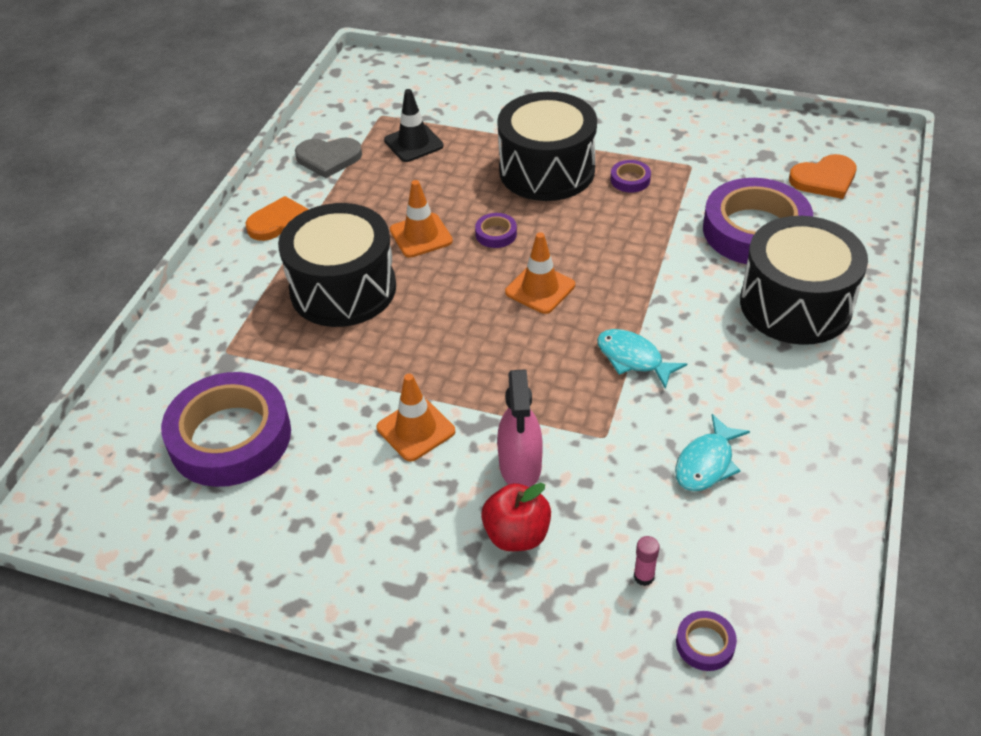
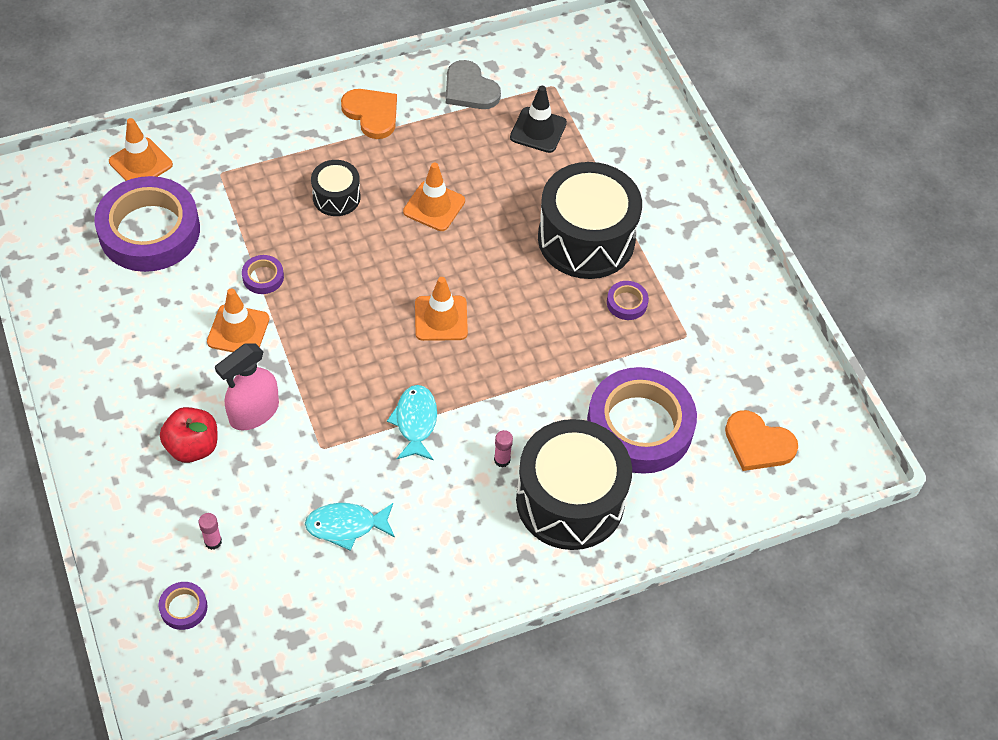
camera: 45 degrees right, 10 degrees up
black drum [278,203,396,327] -> black drum [311,160,361,216], size x0.49
purple tape [475,213,517,248] -> purple tape moved to [242,255,284,294]
none -> orange traffic cone [109,118,173,181]
none -> pink glue stick [494,430,513,467]

